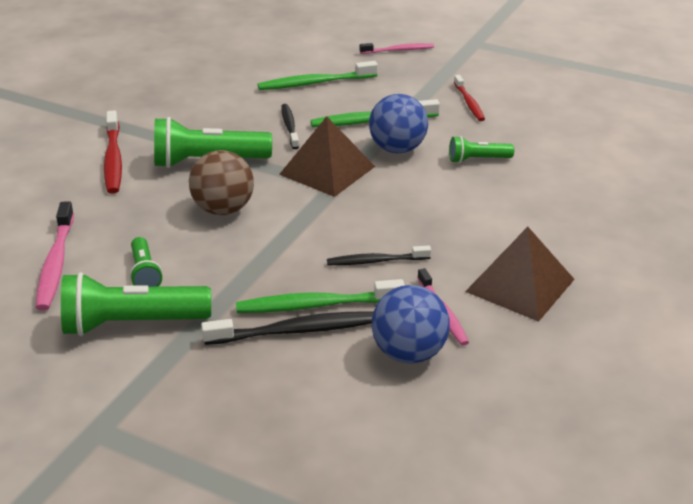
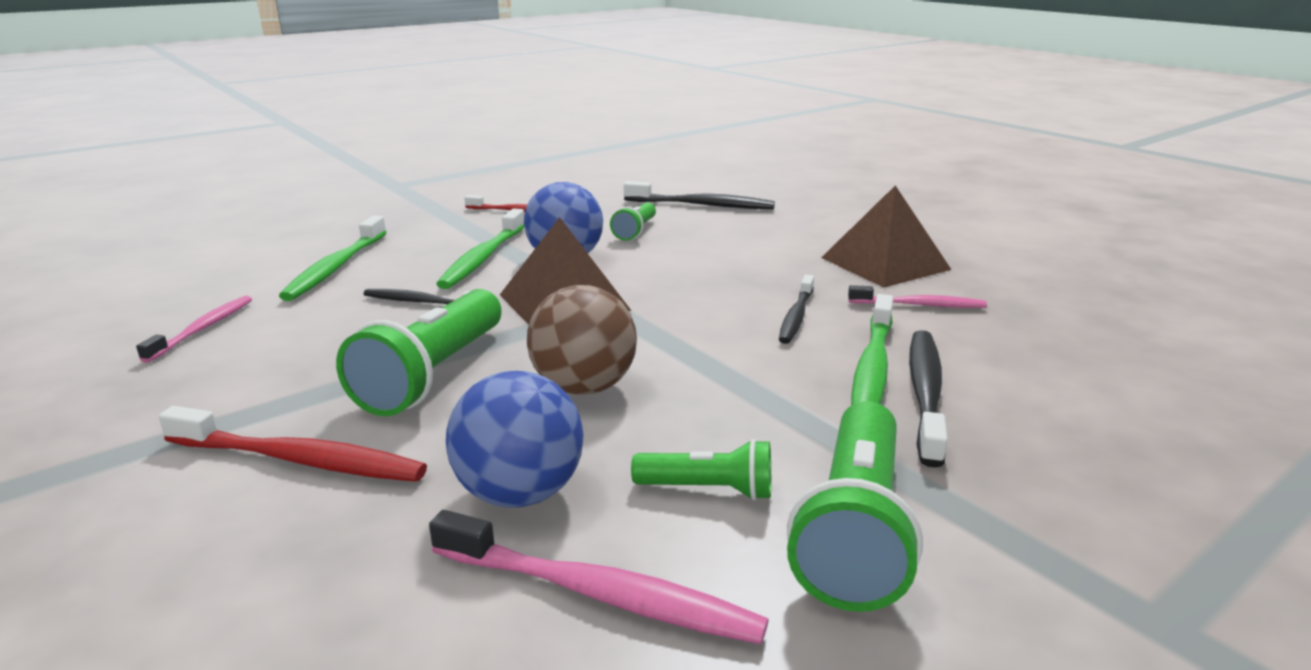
camera: 65 degrees left, 10 degrees down
pink toothbrush [360,43,434,54] -> pink toothbrush moved to [136,296,252,363]
blue ball [372,285,450,363] -> blue ball moved to [446,371,583,508]
none -> black toothbrush [624,181,775,209]

